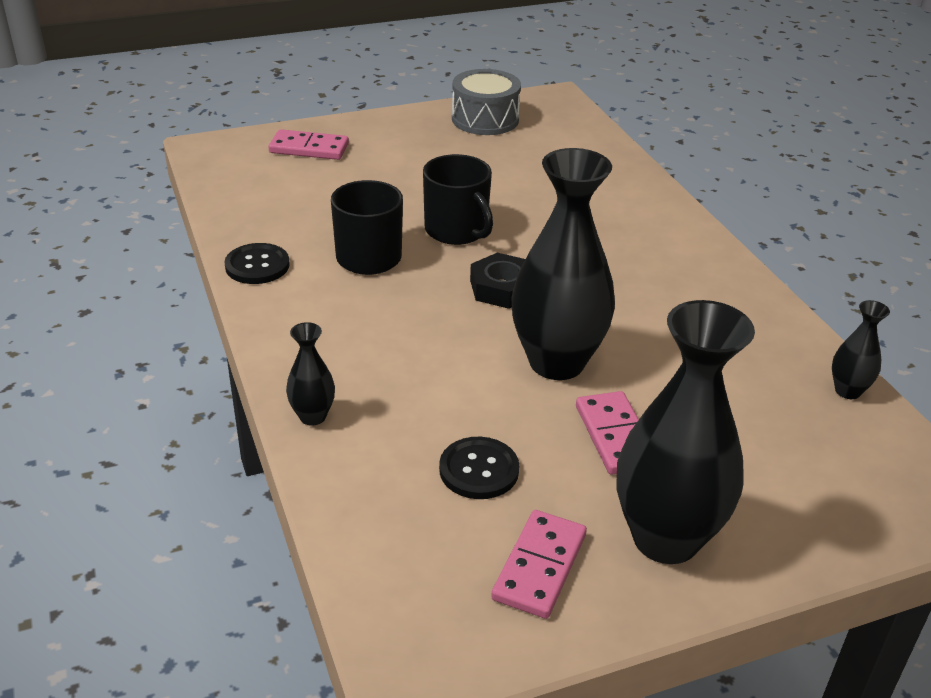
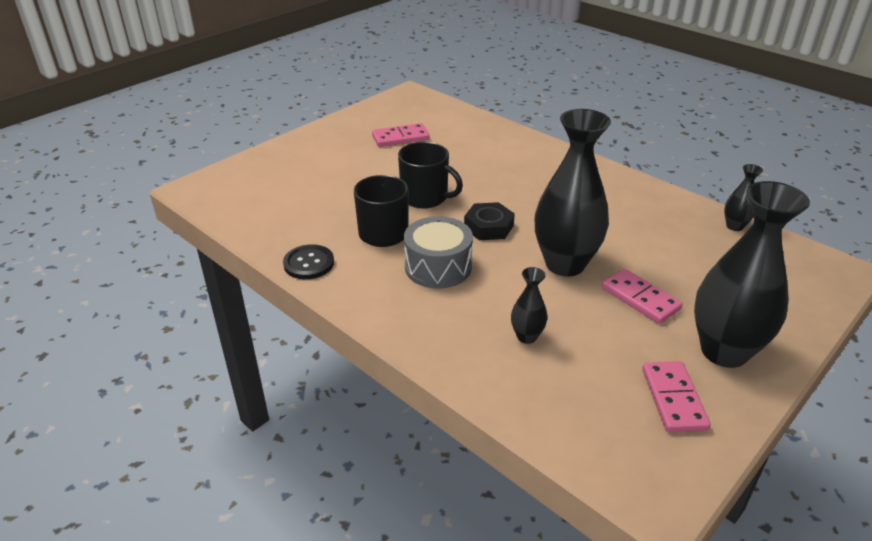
camera: 25 degrees left, 0 degrees up
pink domino [269,129,349,160] -> pink domino moved to [372,123,430,147]
black vase [286,322,335,426] -> black vase moved to [511,267,547,344]
black button [439,437,519,499] -> none
grey drum [452,69,521,135] -> grey drum moved to [404,216,473,288]

